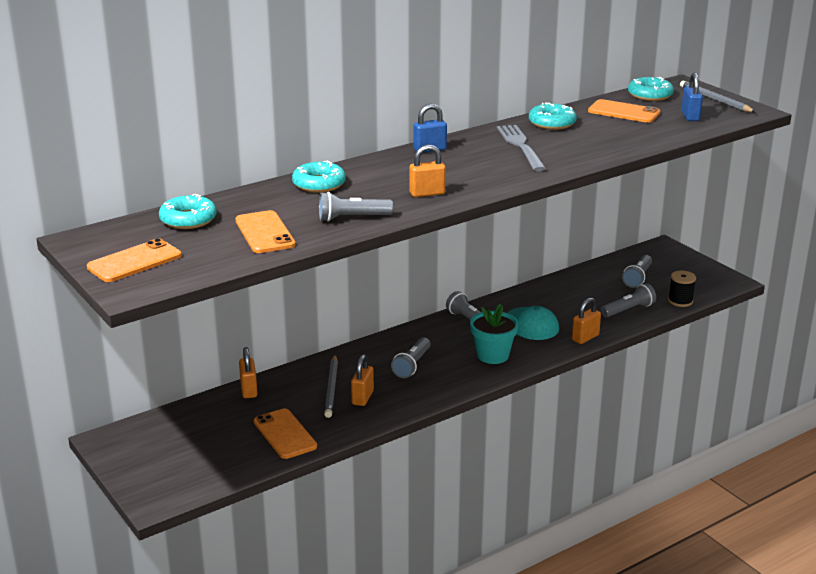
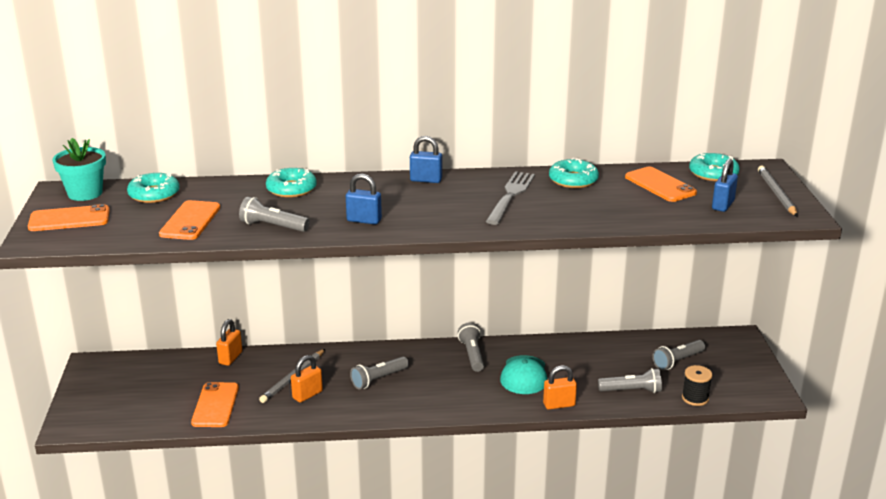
camera: 30 degrees right, 0 degrees up
orange padlock [410,144,446,197] -> blue padlock [346,174,382,225]
turquoise flower pot [470,304,519,364] -> turquoise flower pot moved to [52,138,106,201]

